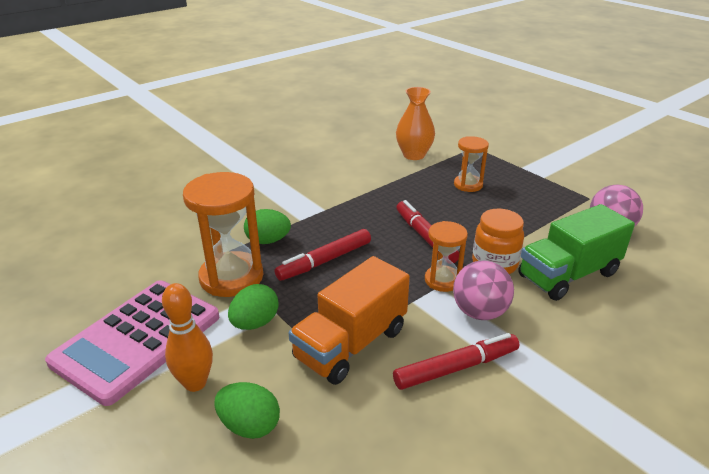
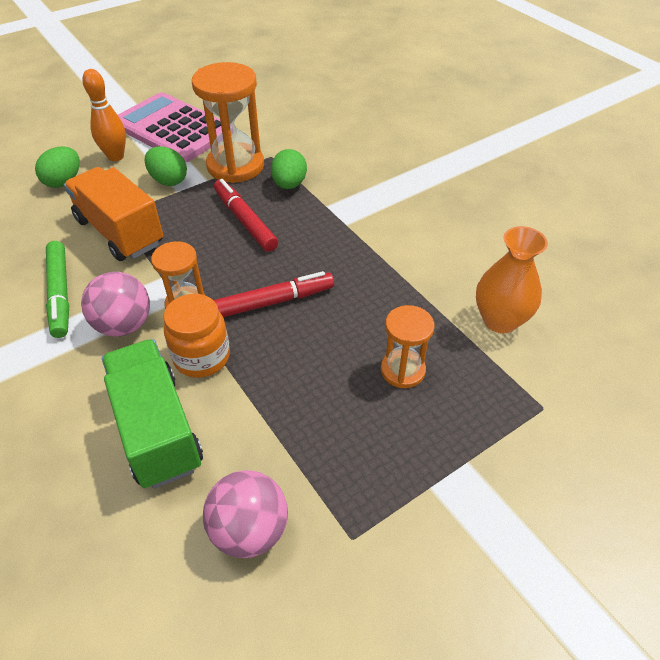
camera: 95 degrees right, 15 degrees up
red marker [393,333,519,390] -> green marker [46,241,69,338]

